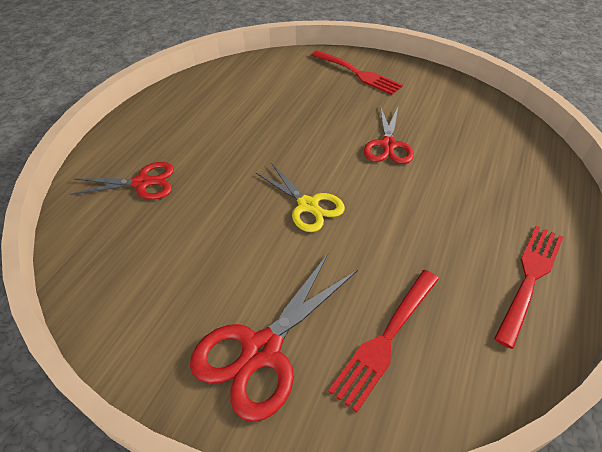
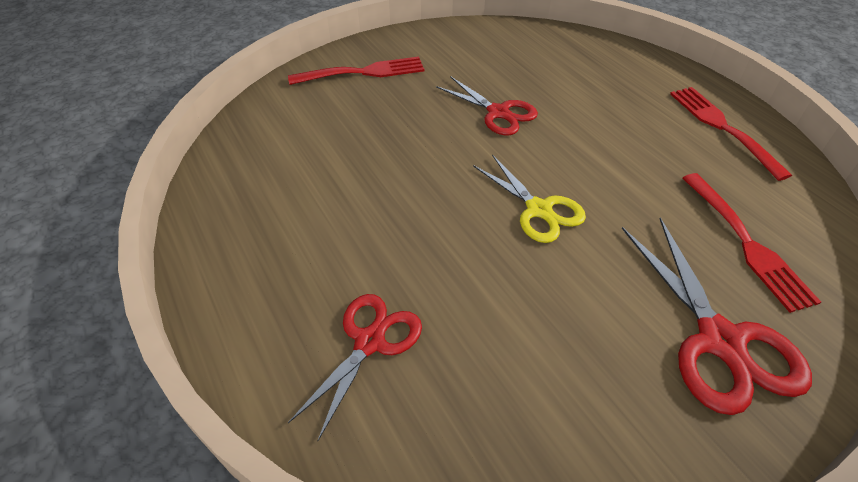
camera: 55 degrees left, 0 degrees up
yellow scissors [256,163,345,232] -> yellow scissors turned 60 degrees clockwise [473,154,586,243]

